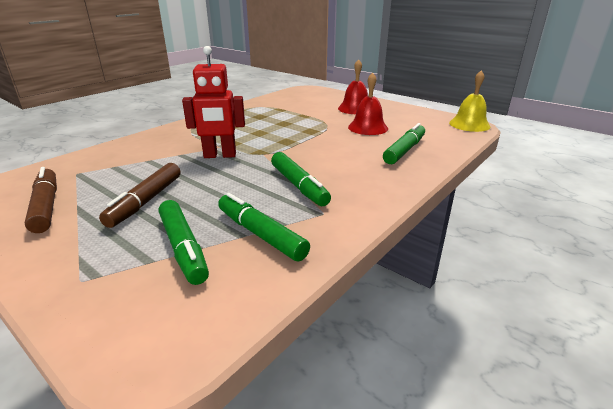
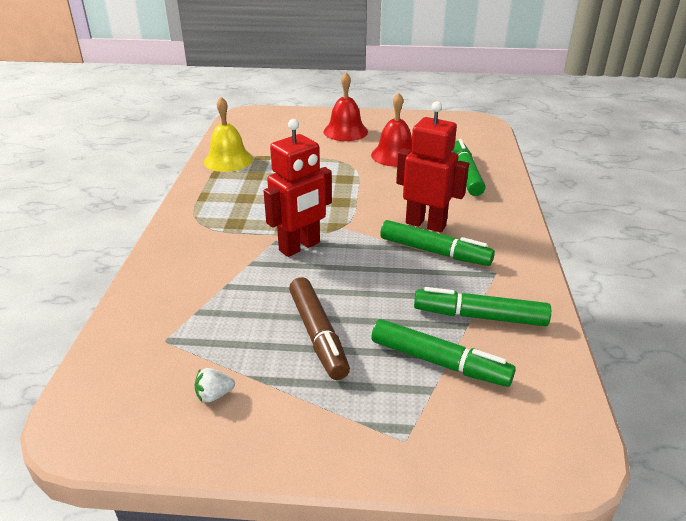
camera: 35 degrees left, 5 degrees up
brown marker [25,167,57,233] -> white strawberry [195,368,235,402]
yellow bell [449,70,490,132] -> yellow bell moved to [204,97,253,172]
none -> red robot [396,101,469,233]

